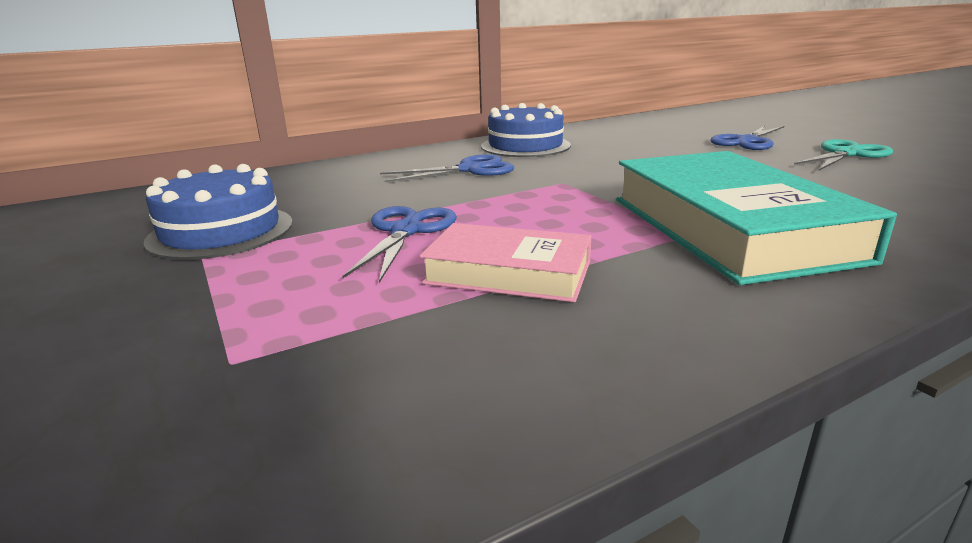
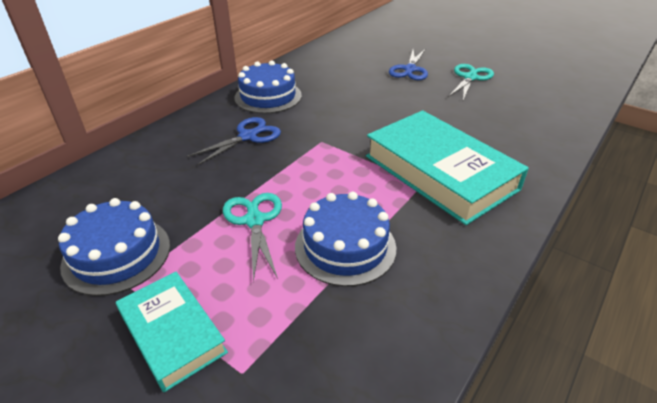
camera: 25 degrees left, 15 degrees up
blue scissors [343,206,457,283] -> turquoise scissors [223,193,282,282]
pink book [420,223,592,302] -> blue cake [295,192,396,287]
none -> turquoise book [116,272,228,392]

